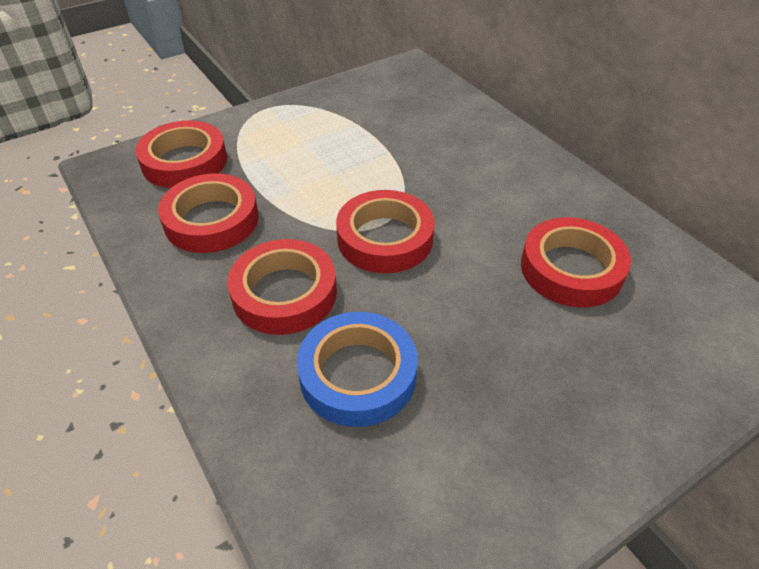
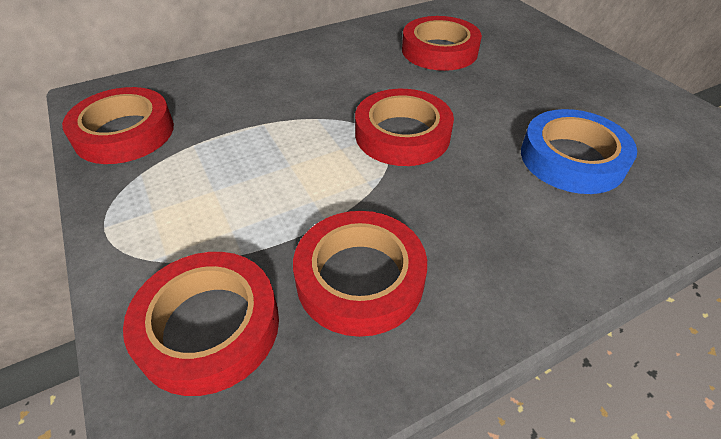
camera: 85 degrees left, 0 degrees up
red tape [227,239,337,335] -> red tape moved to [62,87,174,164]

